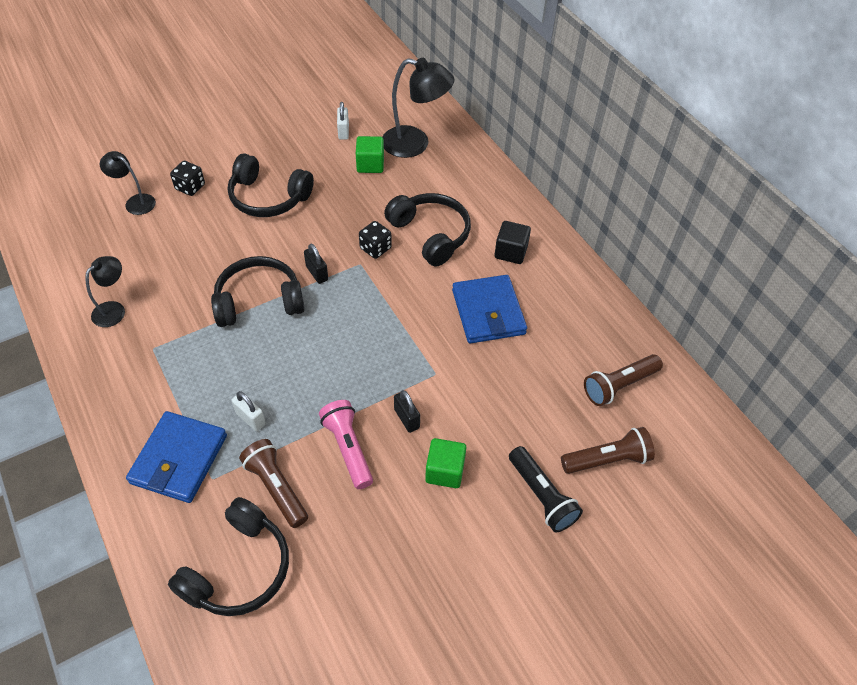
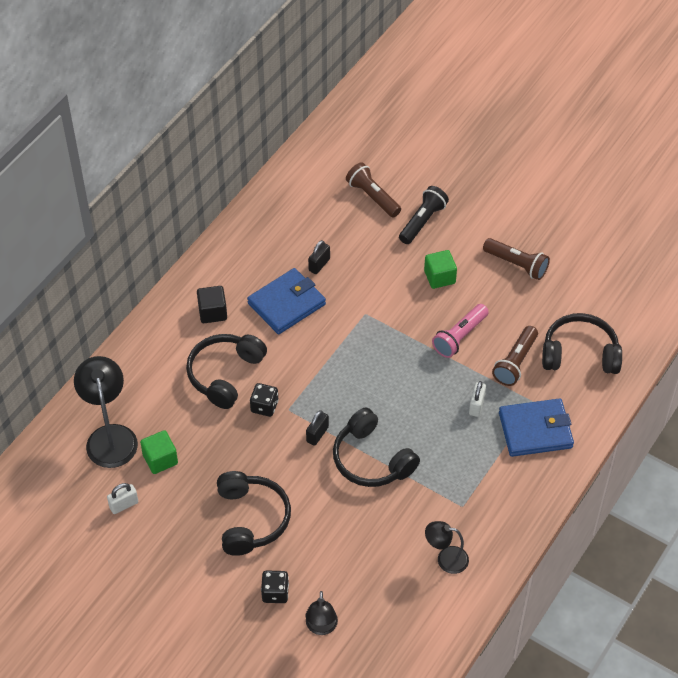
camera: 115 degrees left, 0 degrees up
black padlock [394,390,420,433] -> black padlock moved to [308,240,330,274]
brown flashlight [584,354,663,406] -> brown flashlight moved to [483,238,550,280]

